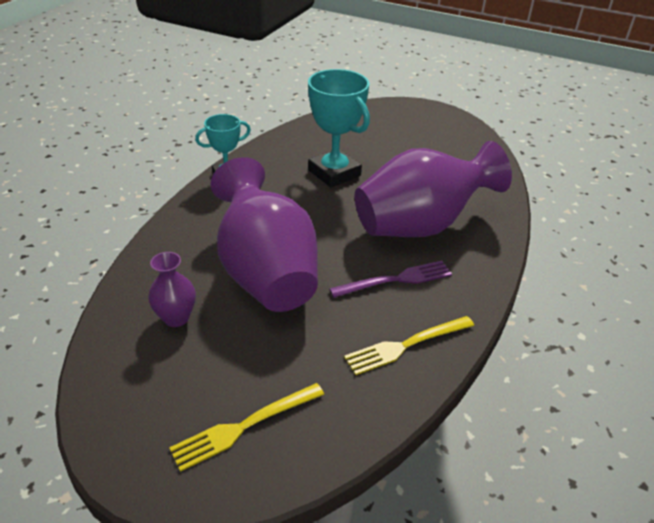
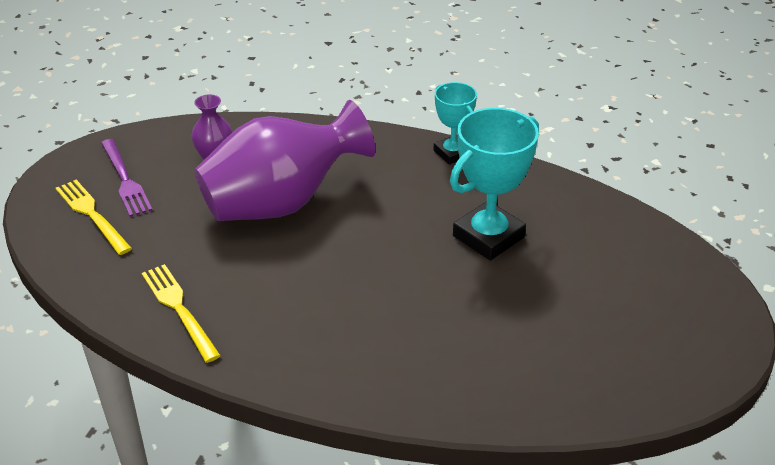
camera: 85 degrees right, 0 degrees up
purple fork [329,261,452,298] -> purple fork moved to [101,139,152,217]
purple vase [354,141,512,237] -> none

